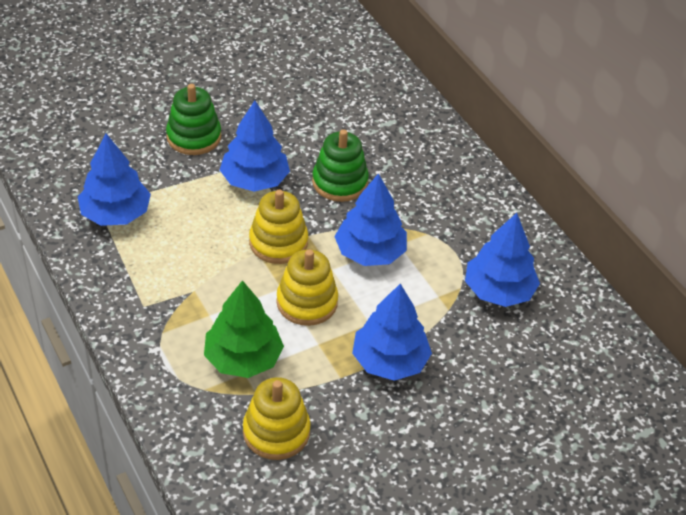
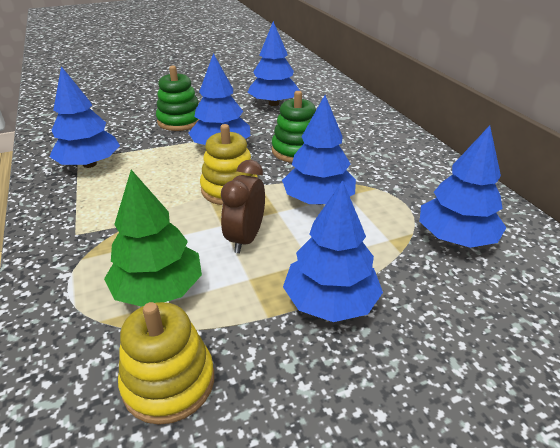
camera: 10 degrees right, 10 degrees down
yellow stacking toy [276,249,338,326] -> brown clock [221,160,265,254]
none -> blue tree [248,21,300,106]

